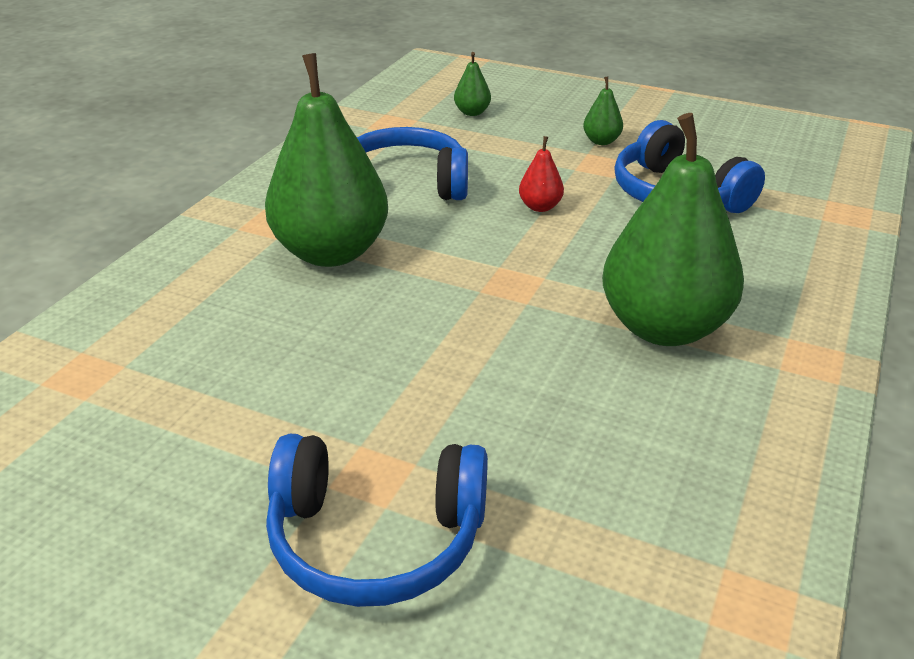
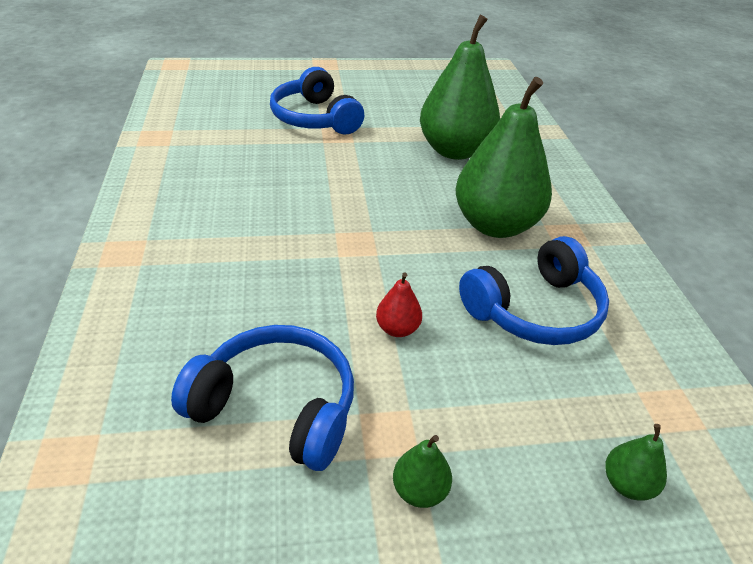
camera: 145 degrees right, 5 degrees up
blue headphones [266,434,488,607] -> blue headphones turned 90 degrees counterclockwise [270,67,364,134]
green pear [602,113,744,346] -> green pear moved to [420,15,500,160]

